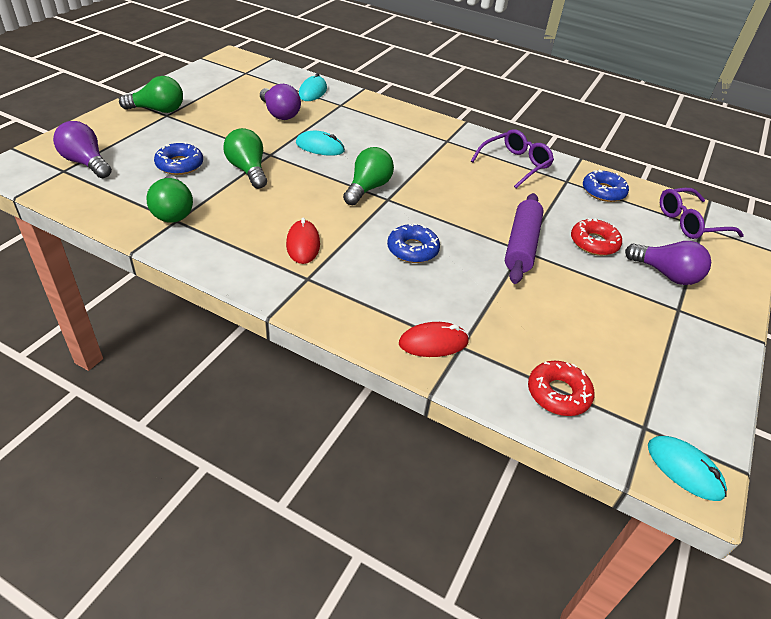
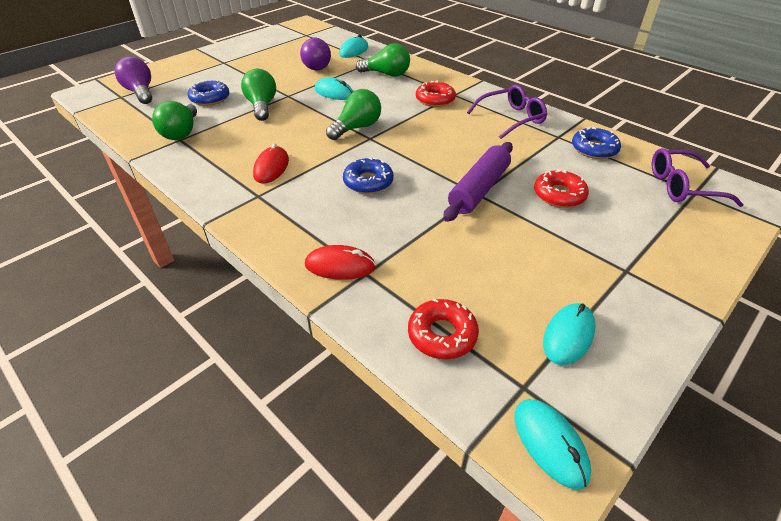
camera: 20 degrees right, 0 degrees up
green light bulb [119,76,183,113] -> green light bulb moved to [356,43,410,77]
purple light bulb [625,241,711,285] -> none
none -> red donut [416,81,456,107]
none -> turquoise mouse [543,303,596,365]

